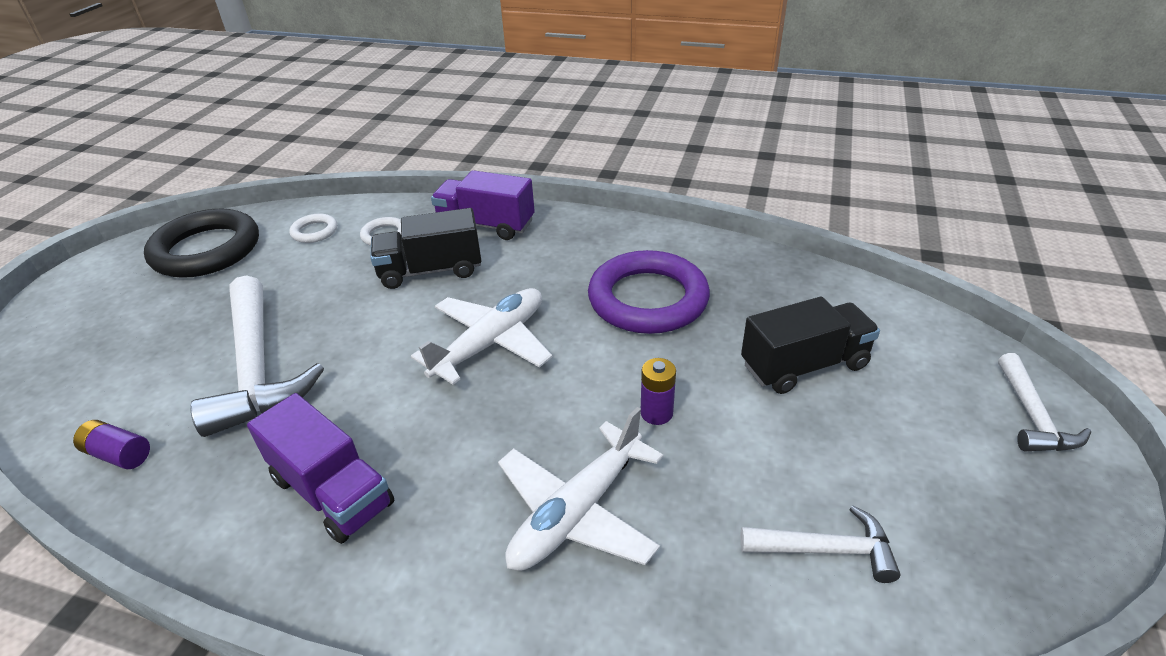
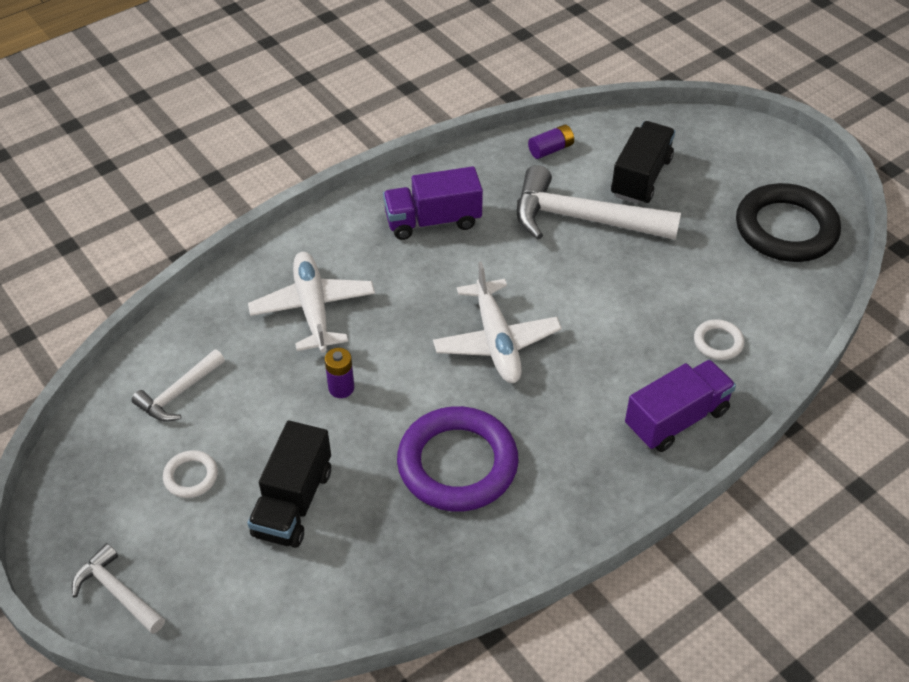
camera: 125 degrees right, 10 degrees up
white ring [290,214,337,243] -> white ring moved to [163,450,218,498]
black truck [370,208,481,289] -> black truck moved to [611,121,675,204]

